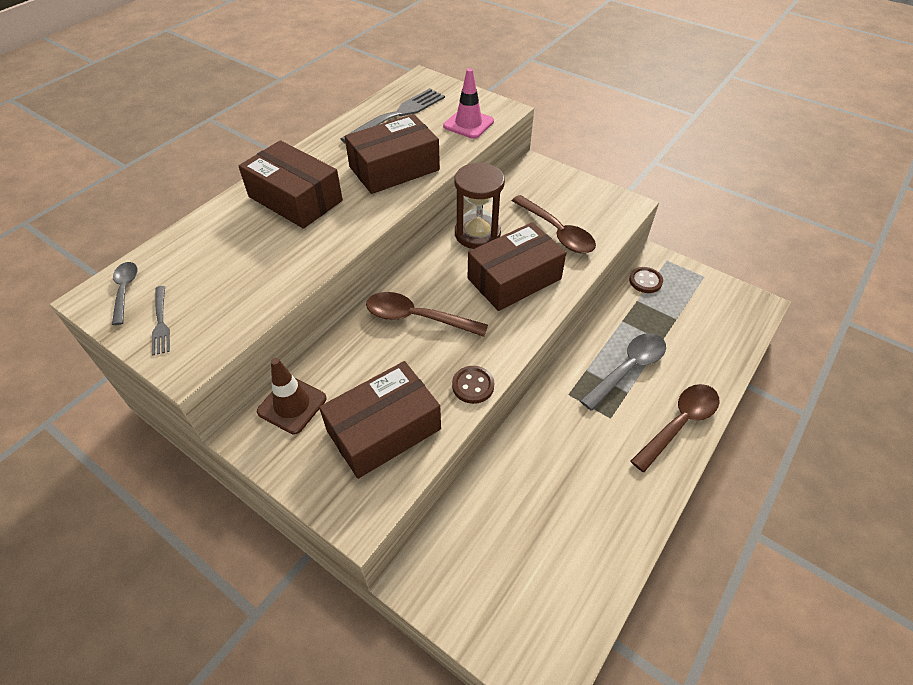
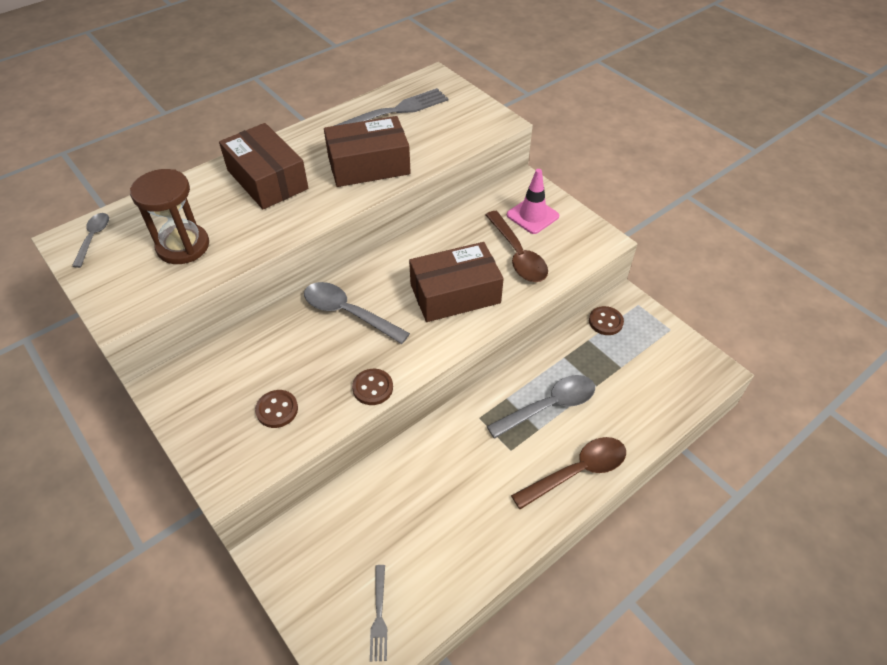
camera: 15 degrees right, 0 degrees up
grey fork [152,286,170,356] -> grey fork moved to [370,565,387,662]
brown traffic cone [257,358,327,434] -> none
brown box [319,361,441,479] -> brown button [255,390,298,428]
brown spoon [366,292,488,337] -> grey spoon [304,282,410,344]
pink traffic cone [443,68,494,139] -> pink traffic cone moved to [507,169,559,234]
brown hourglass [455,162,505,249] -> brown hourglass moved to [130,169,209,264]

